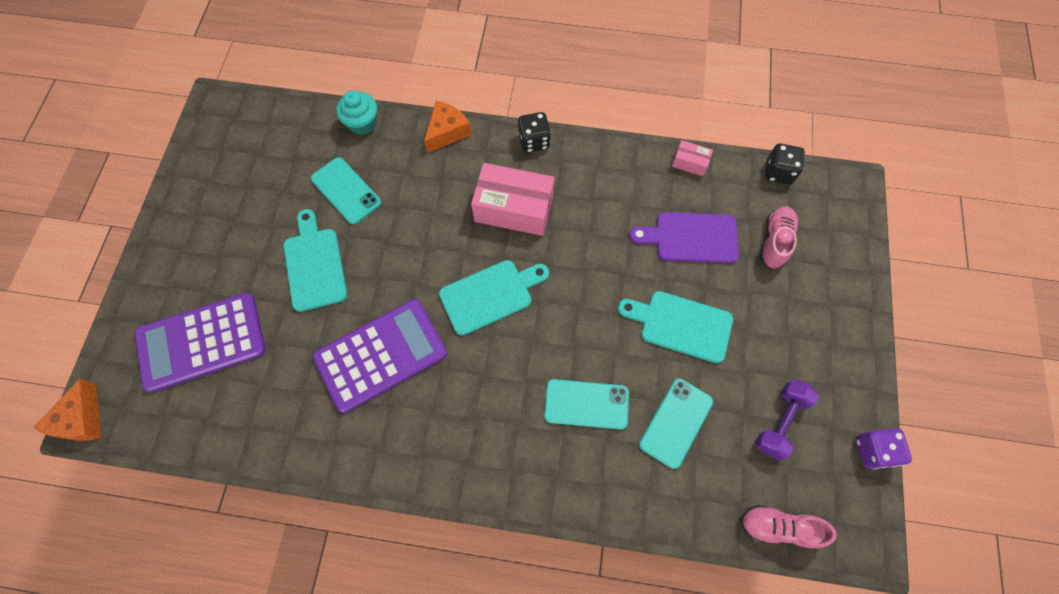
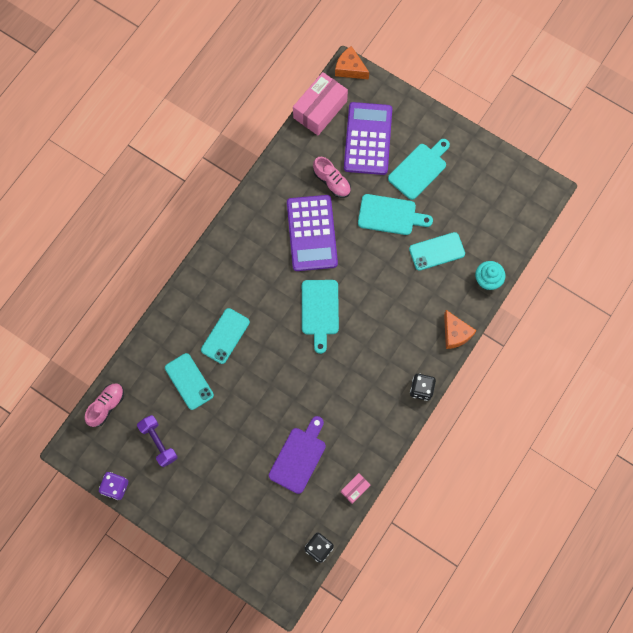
camera: 115 degrees right, 5 degrees up
pink box [471,163,555,236] -> pink box moved to [293,72,348,135]
turquoise cutting board [618,291,733,363] -> turquoise cutting board moved to [388,139,450,200]
pink shoe [760,206,799,269] -> pink shoe moved to [313,157,351,198]

